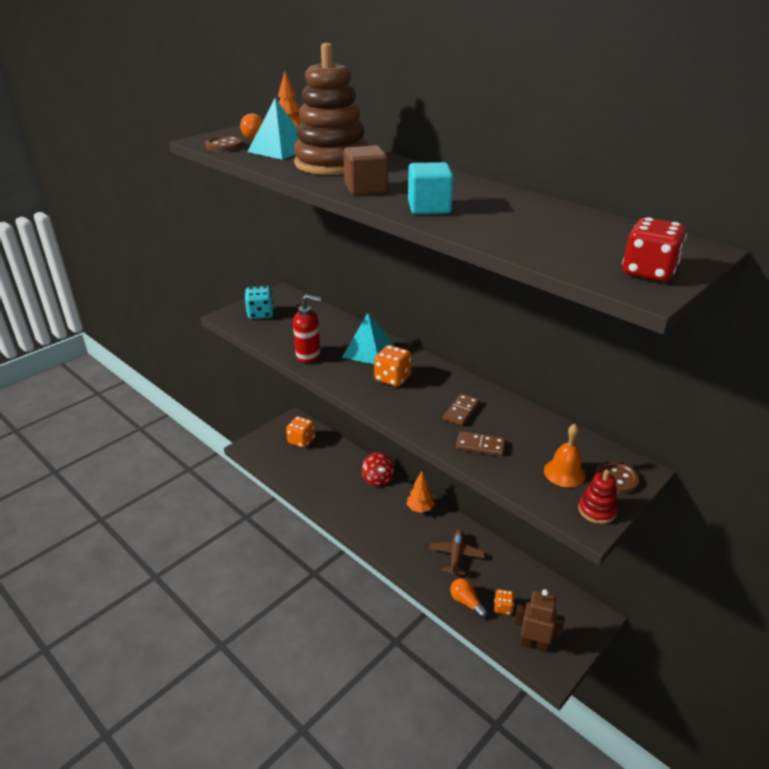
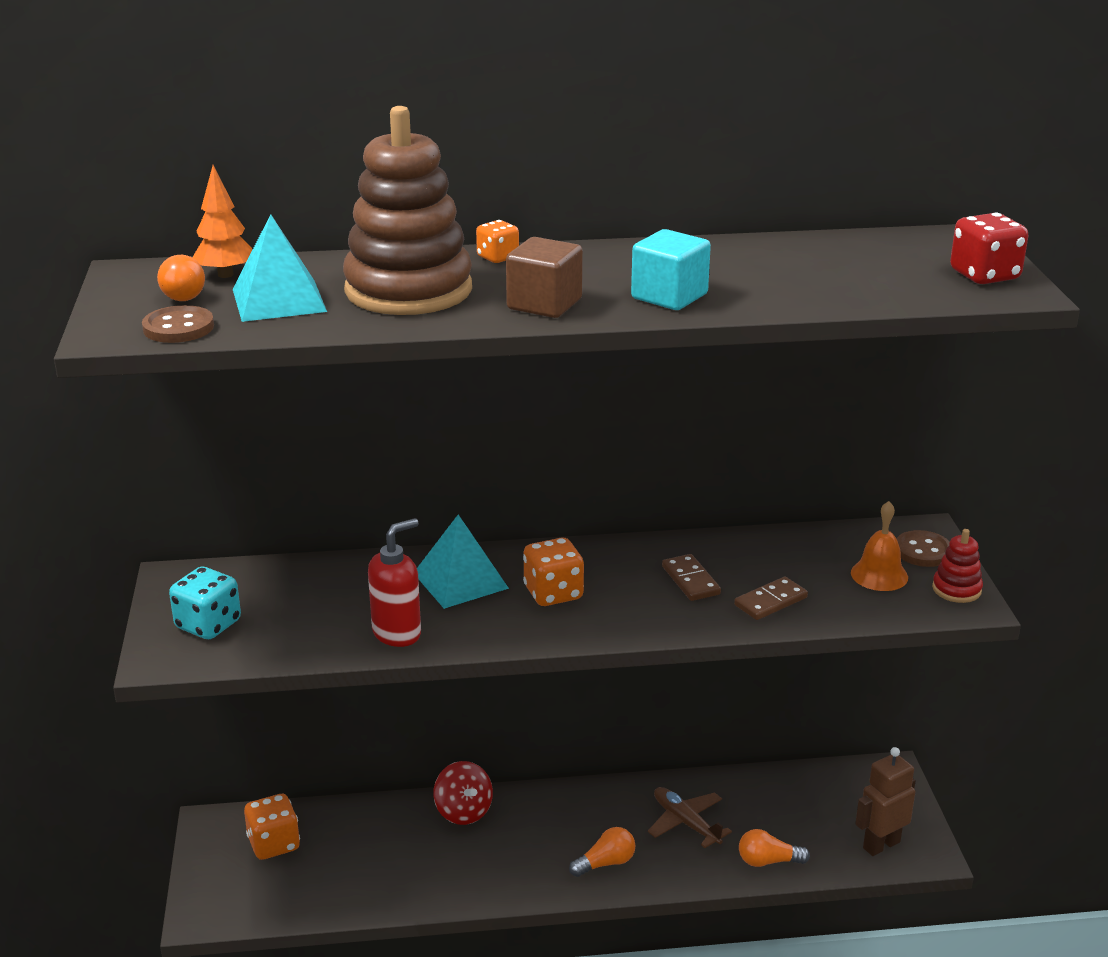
camera: 50 degrees left, 5 degrees down
red spinning top [362,452,394,487] -> red spinning top turned 45 degrees clockwise [433,761,493,825]
orange tree [407,471,435,513] -> none
orange dice [494,589,514,615] -> orange dice moved to [476,220,519,263]
none -> orange light bulb [569,827,635,877]

